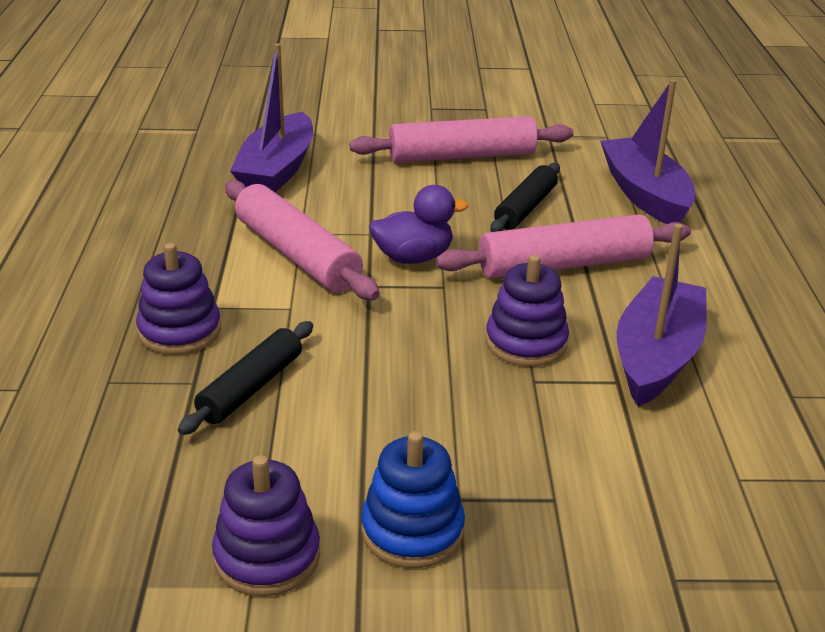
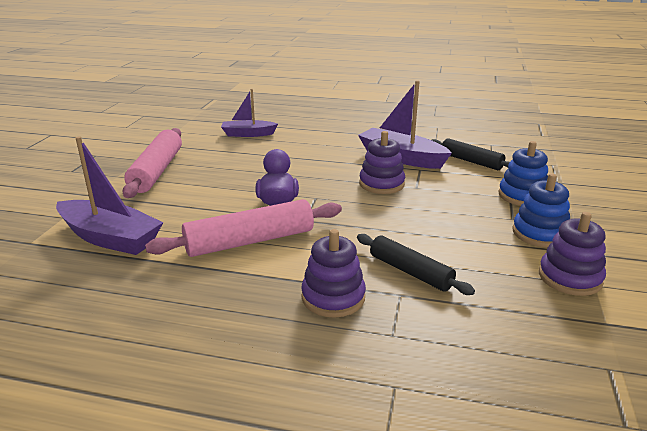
camera: 75 degrees left, 5 degrees down
pink rolling pin [436,214,691,279] -> none
black rolling pin [490,163,560,232] -> black rolling pin moved to [432,138,510,170]
purple boat [600,79,696,224] -> purple boat [221,89,278,137], size x0.64
none -> blue stacking toy [498,141,548,206]

